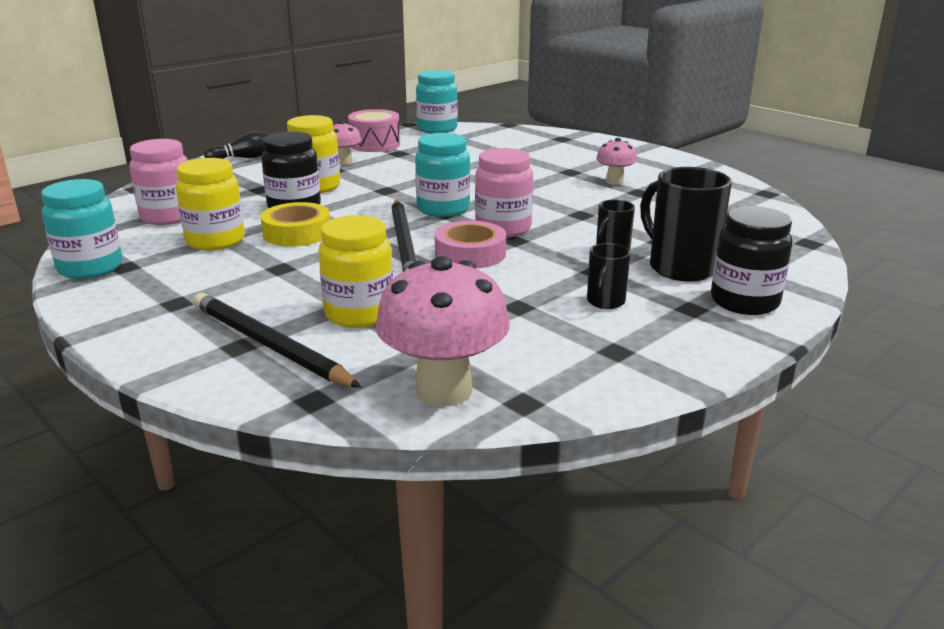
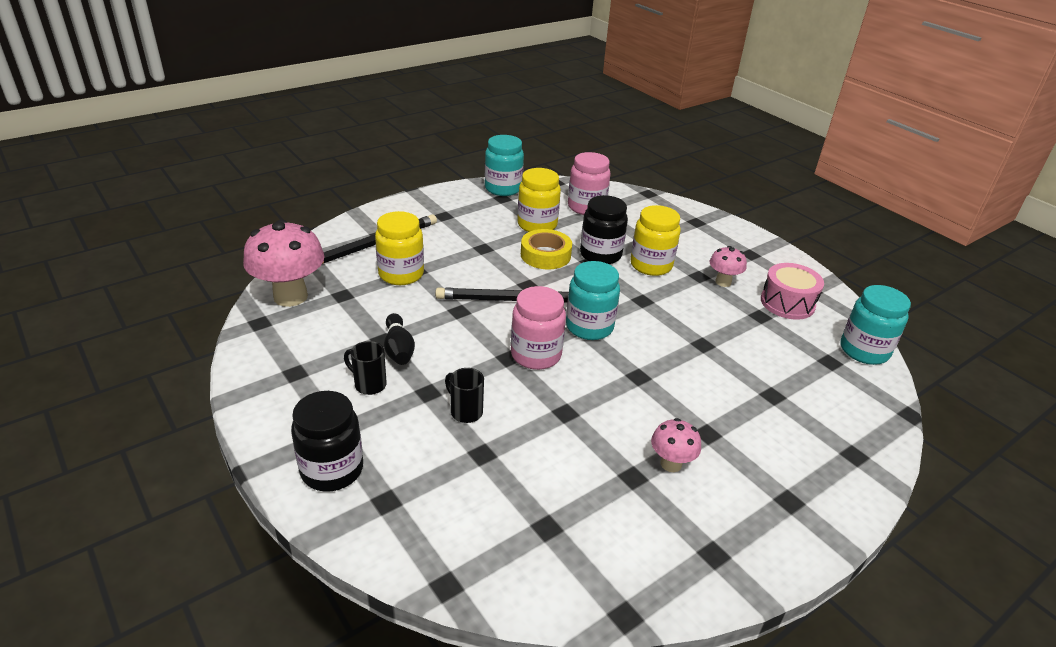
camera: 95 degrees right, 10 degrees up
black bowling pin [204,131,274,159] -> black bowling pin moved to [384,313,415,365]
pink tape [435,221,506,268] -> none
black mug [640,167,732,282] -> none

